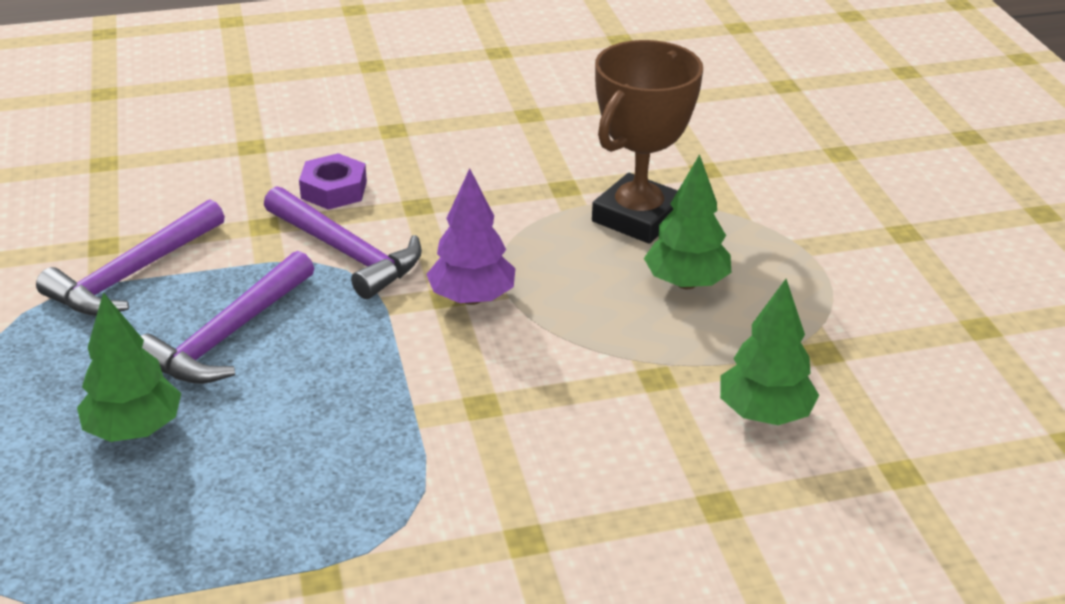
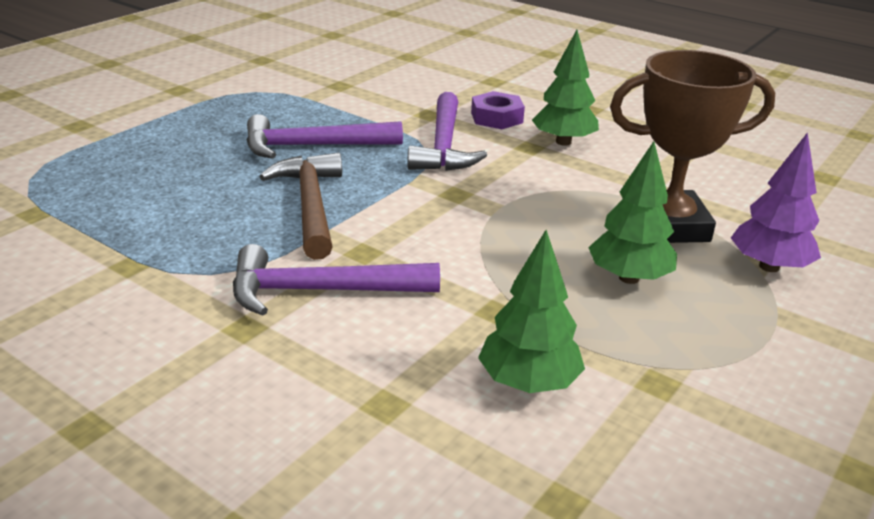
camera: 50 degrees right, 5 degrees down
purple hammer [36,199,225,316] -> purple hammer moved to [233,244,440,316]
green tree [77,292,181,442] -> green tree moved to [532,30,599,146]
purple tree [426,168,515,305] -> purple tree moved to [731,132,821,272]
none -> brown hammer [259,152,342,260]

